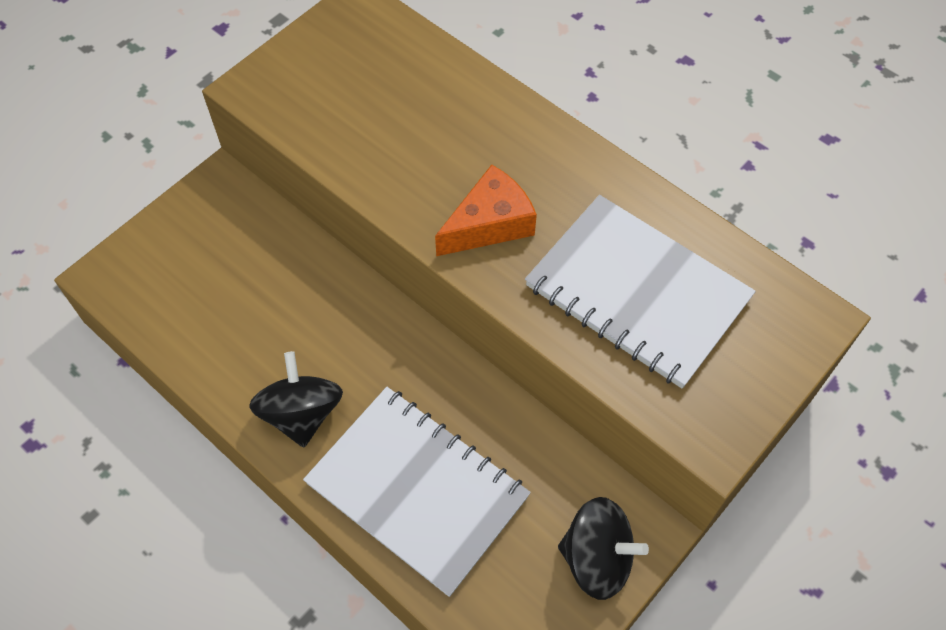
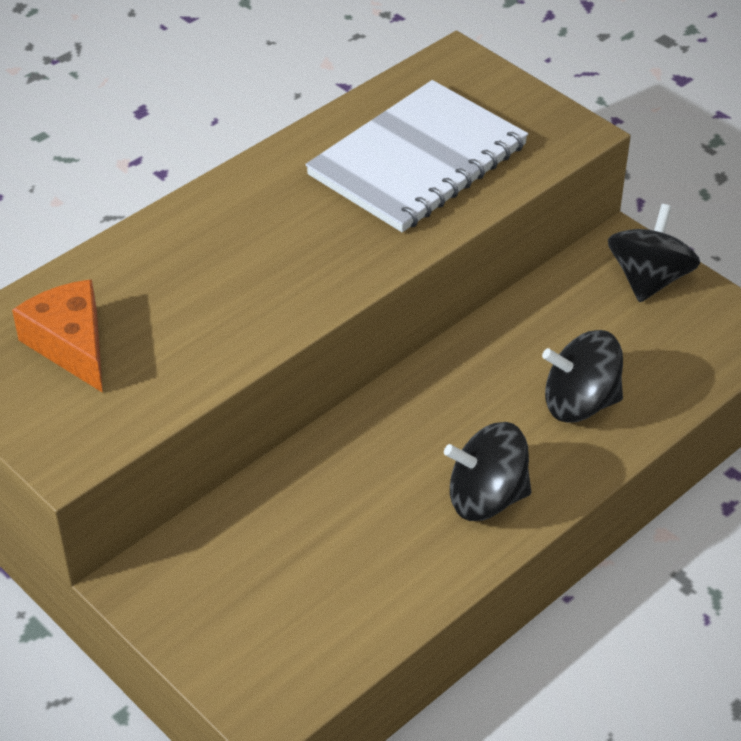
camera: 85 degrees left, 15 degrees down
white notebook [303,387,531,597] -> black spinning top [542,330,623,423]
orange cheese [435,165,537,256] -> orange cheese moved to [12,279,103,393]

